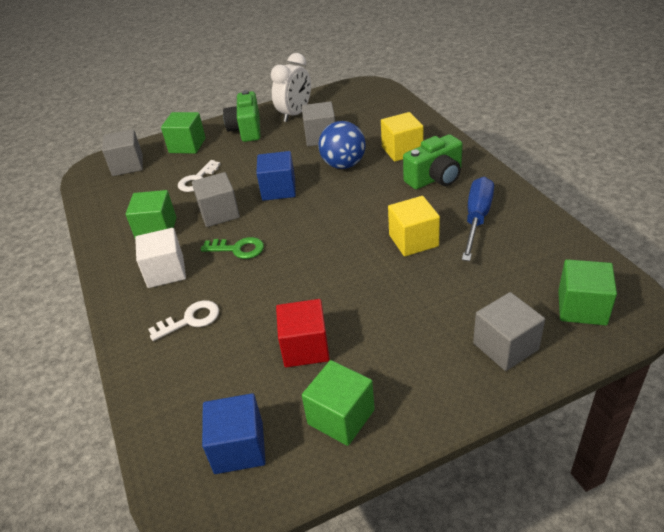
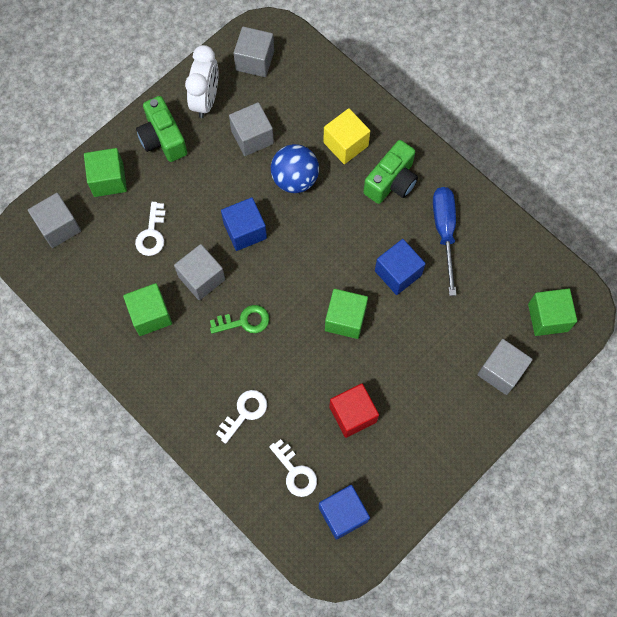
camera: 25 degrees left, 30 degrees up
white cube [135,228,186,288] -> none
green cube [302,360,375,446] -> green cube moved to [325,289,368,339]
yellow cube [388,196,440,257] -> blue cube [375,239,426,295]
none -> grey cube [234,26,274,77]
none -> white key [269,439,317,497]

